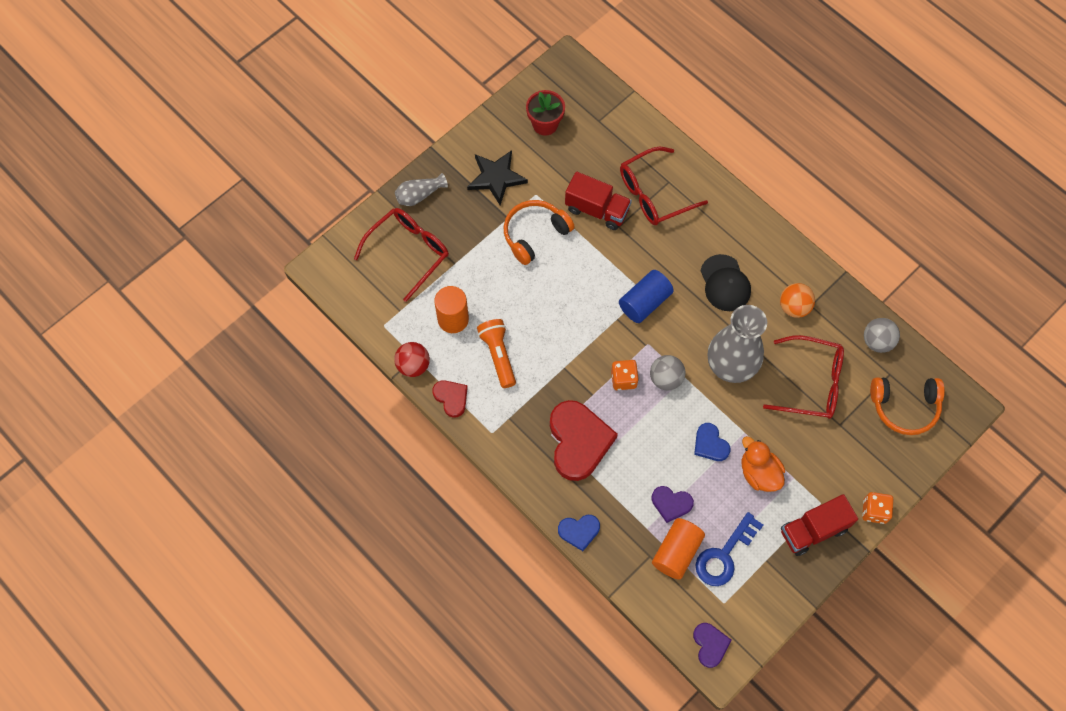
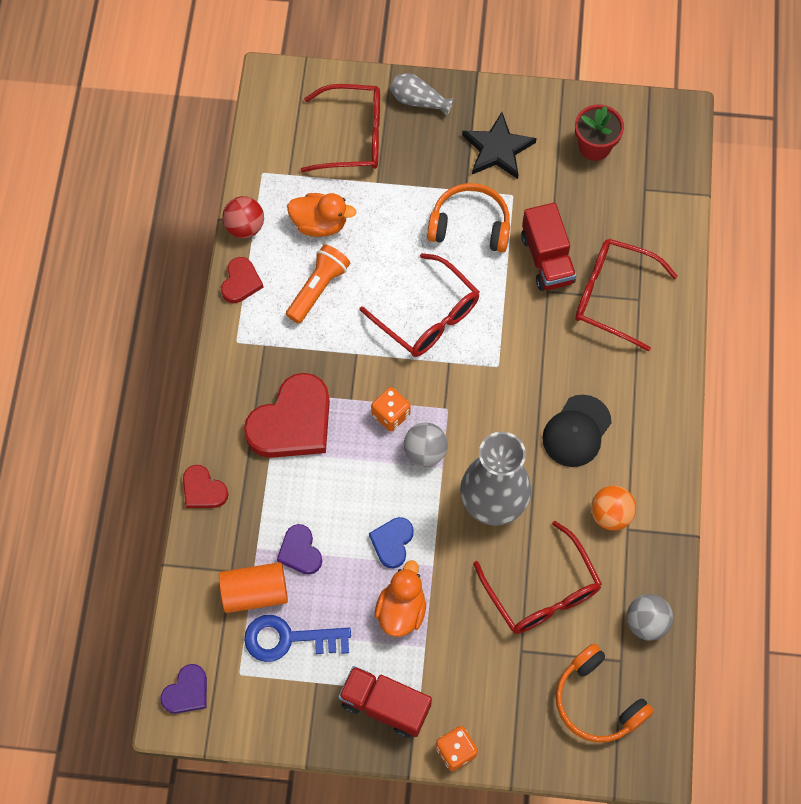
camera: 50 degrees right, 0 degrees up
orange cylinder [434,286,469,333] -> orange duck [287,193,356,237]
blue heart [558,515,600,551] -> red heart [183,465,229,508]
blue cylinder [619,270,674,323] -> none
none -> red glasses [360,253,479,357]

